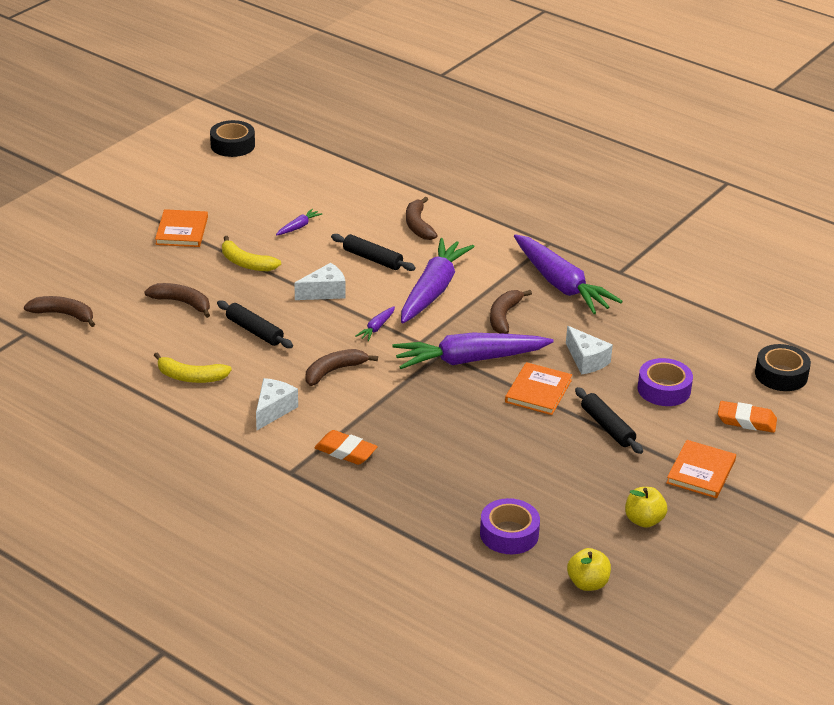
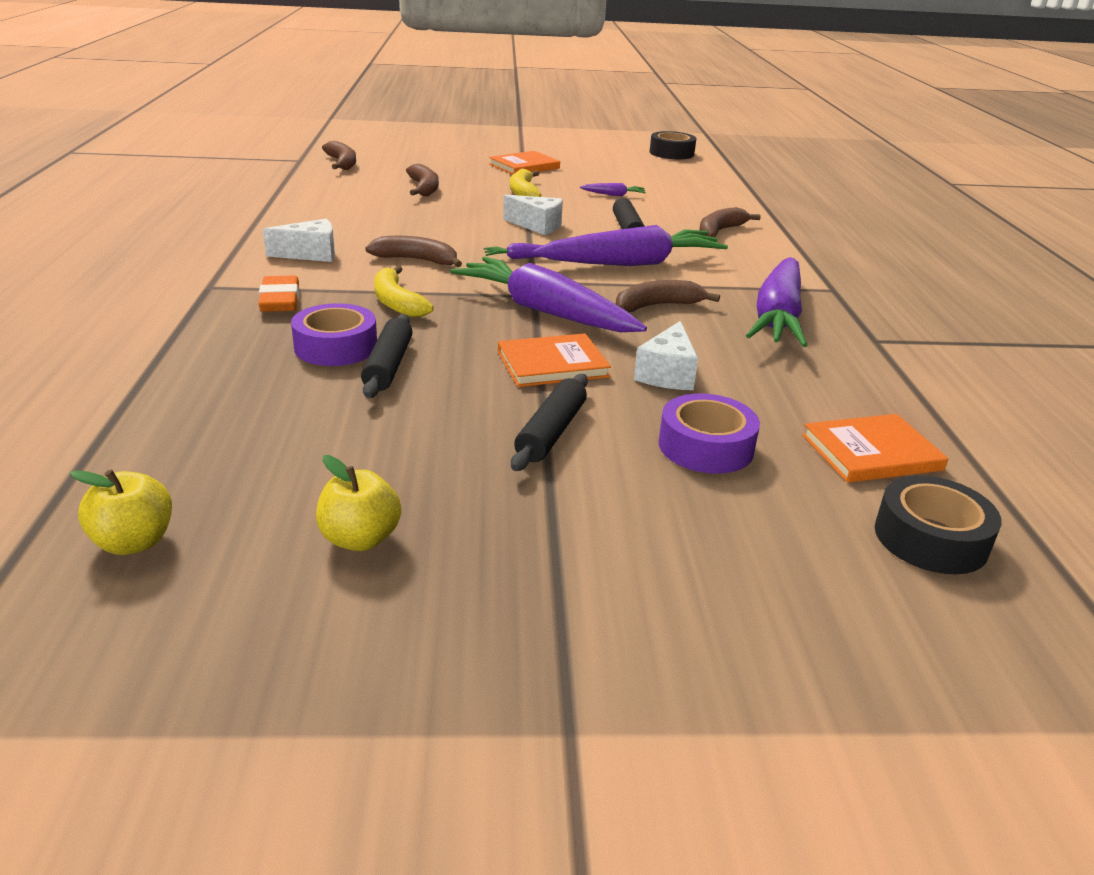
camera: 50 degrees right, 5 degrees down
yellow banana [154,353,232,383] -> yellow banana moved to [374,266,434,318]
black rolling pin [217,300,293,348] -> black rolling pin moved to [361,314,413,398]
purple tape [480,498,540,554] -> purple tape moved to [291,303,377,366]
orange book [666,440,736,498] -> orange book moved to [802,414,949,483]
orange eraser [718,401,777,433] -> none

